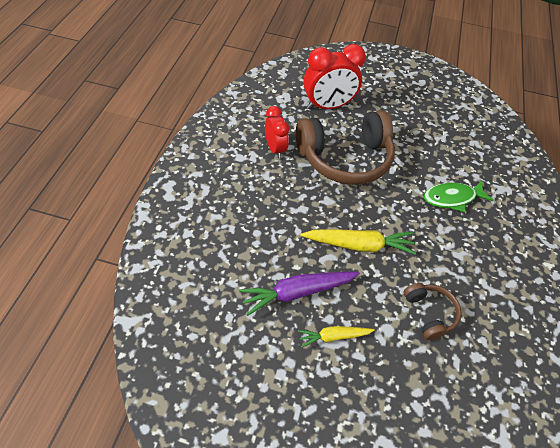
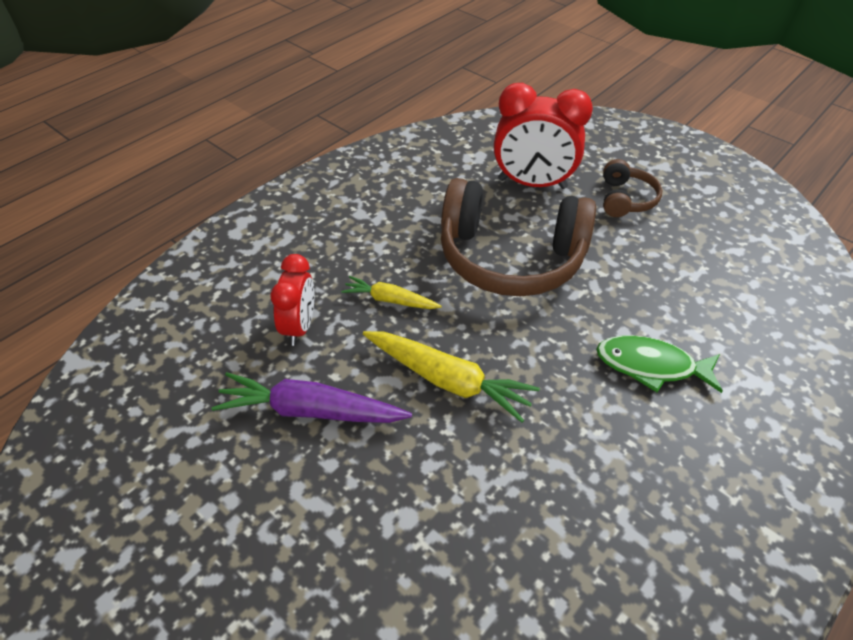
camera: 30 degrees right, 5 degrees down
red clock [265,106,289,159] -> red clock moved to [270,254,315,346]
yellow carrot [298,326,375,348] -> yellow carrot moved to [341,276,442,309]
brown headphones [404,283,462,340] -> brown headphones moved to [603,159,663,217]

